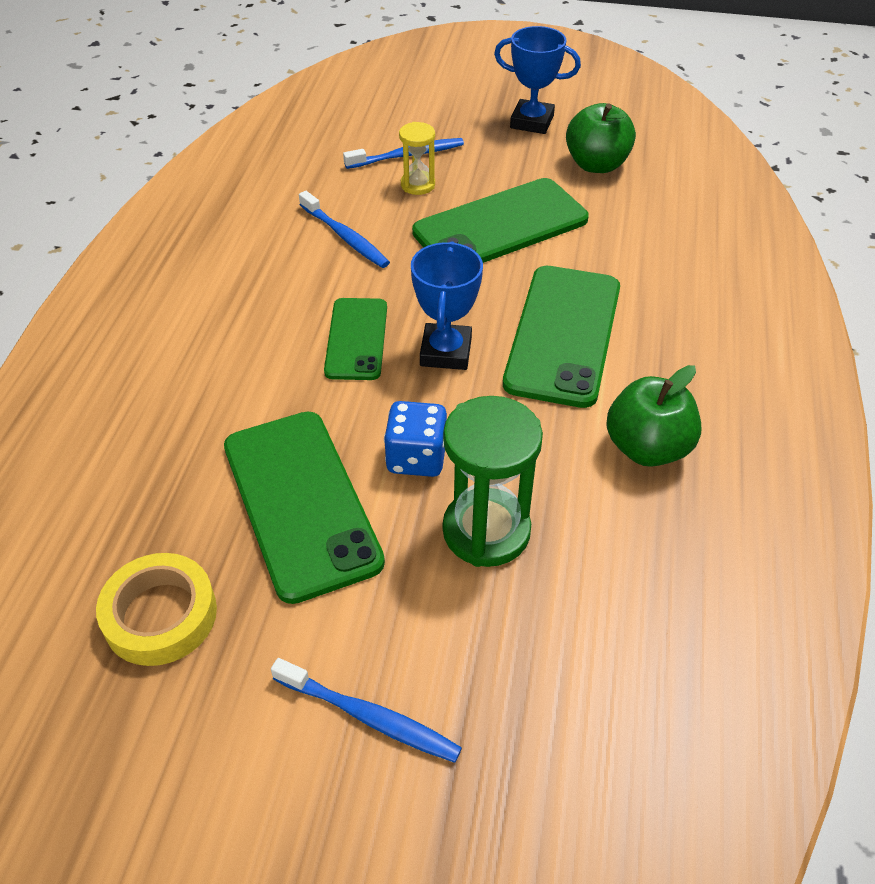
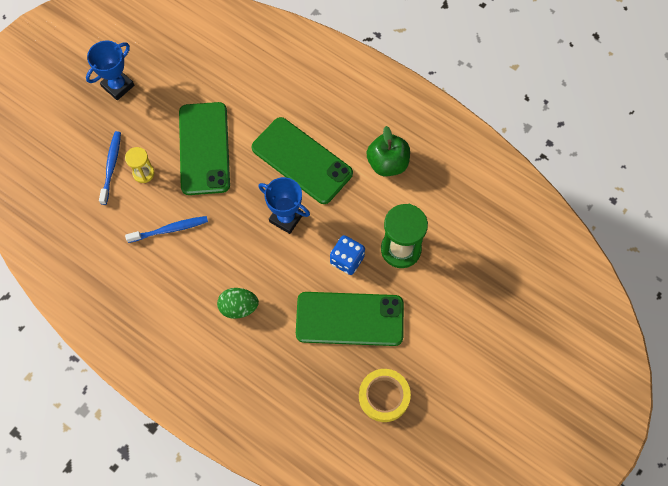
camera: 65 degrees left, 20 degrees up
blue toothbrush [271,658,462,763] -> none
green phone [324,298,387,380] -> none
green apple [566,103,636,173] -> none
none -> green egg [217,288,259,319]

